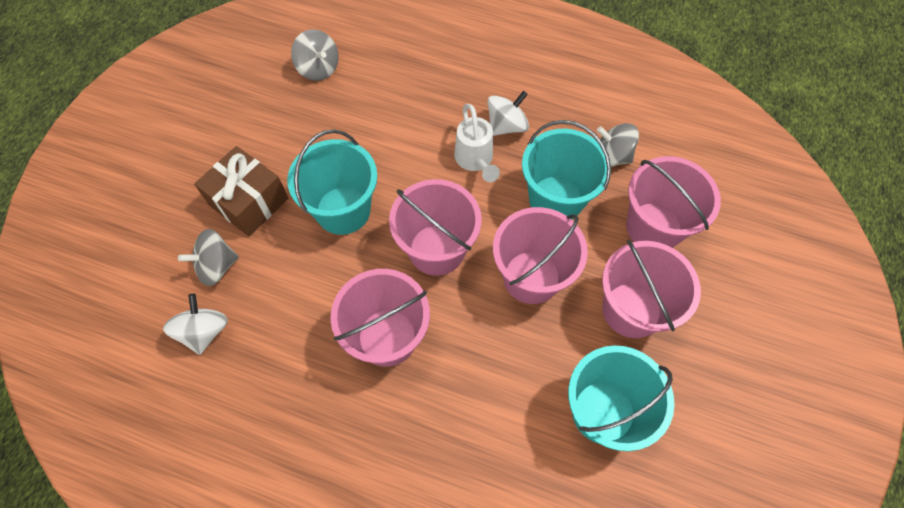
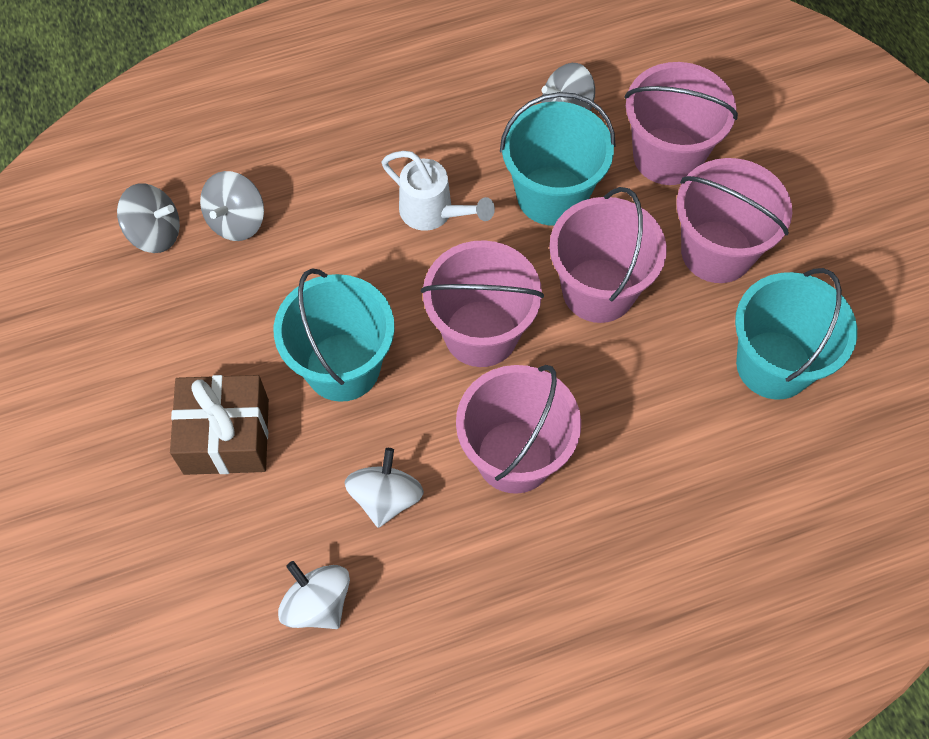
camera: 40 degrees left, 0 degrees up
grey spinning top [178,229,239,286] -> grey spinning top moved to [200,171,264,241]
white spinning top [488,91,529,136] -> white spinning top moved to [344,448,424,528]

